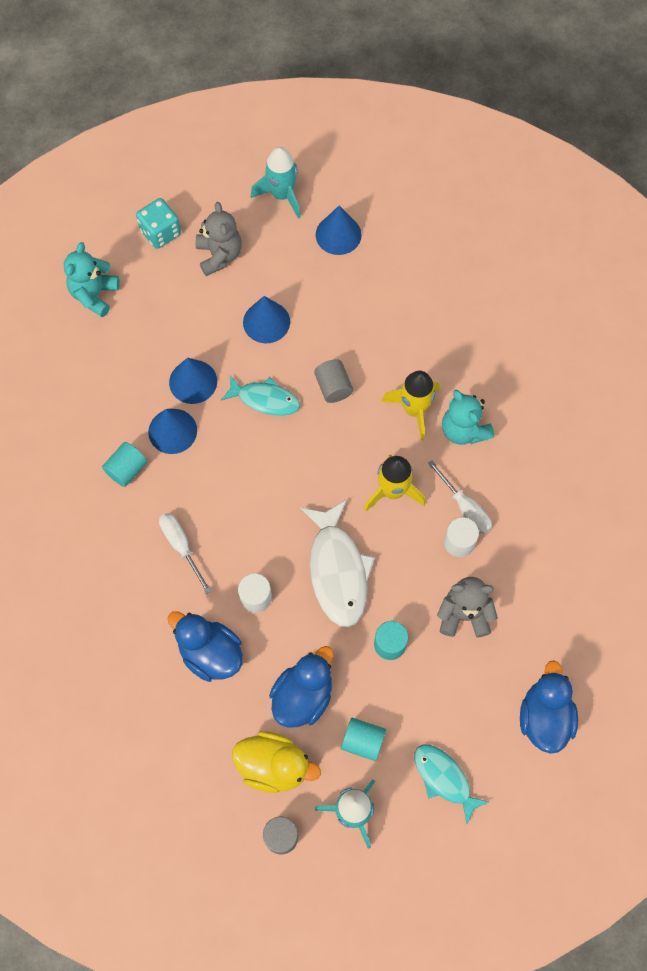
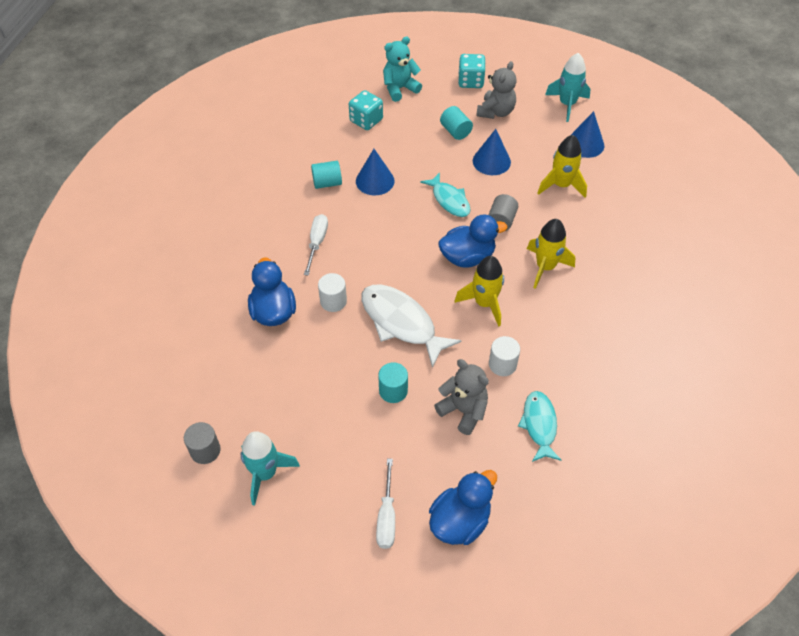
camera: 40 degrees right, 15 degrees down
blue cone [169,358,217,404] -> none
yellow duck [232,731,321,793] -> none
blue duck [269,646,334,728] -> blue duck moved to [438,214,507,268]
white fish [300,500,375,627] -> white fish turned 105 degrees clockwise [361,285,462,368]
turquoise cylinder [341,718,386,761] -> turquoise cylinder moved to [440,106,473,140]
turquoise fish [414,745,489,824] -> turquoise fish moved to [518,391,561,462]
white screwdriver [428,460,492,534] -> white screwdriver moved to [376,459,395,549]
turquoise teddy bear [442,390,494,445] -> none
none -> turquoise dice [349,90,383,130]
none -> yellow rocket [537,135,587,198]

